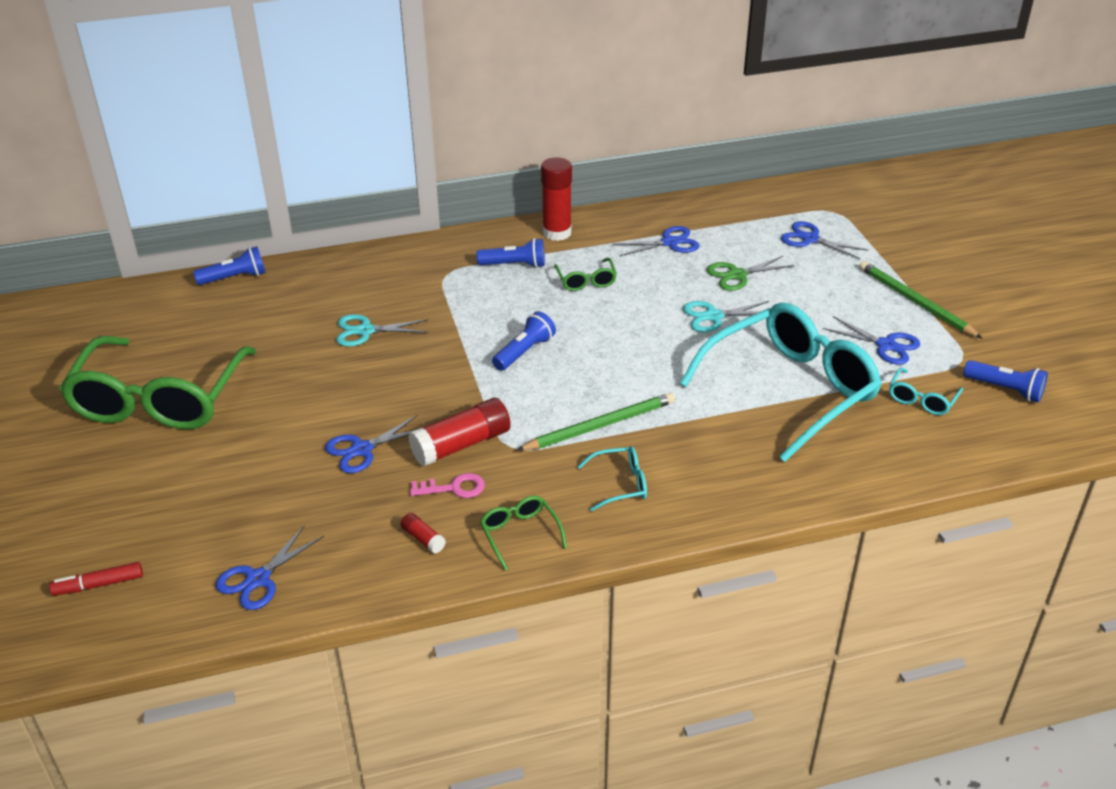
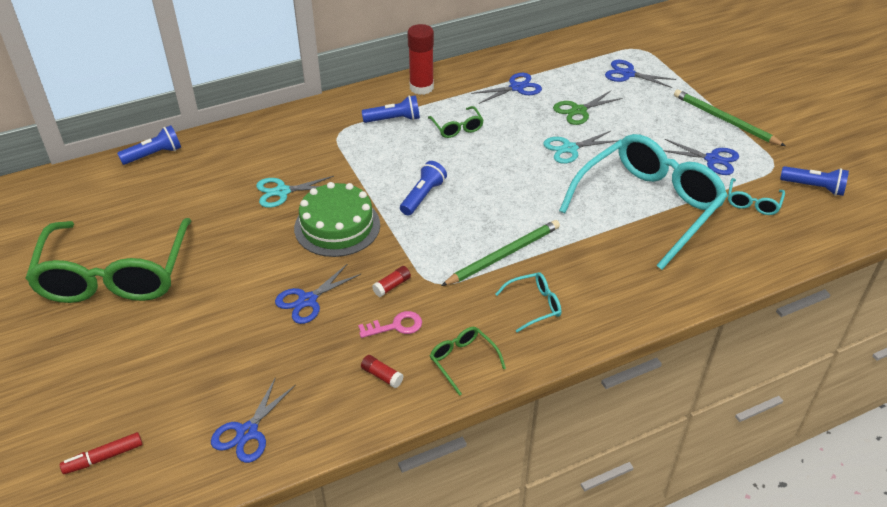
camera: 10 degrees left, 5 degrees up
red glue stick [408,398,511,466] -> red glue stick [372,266,411,297], size x0.47
none -> green cake [294,182,380,257]

